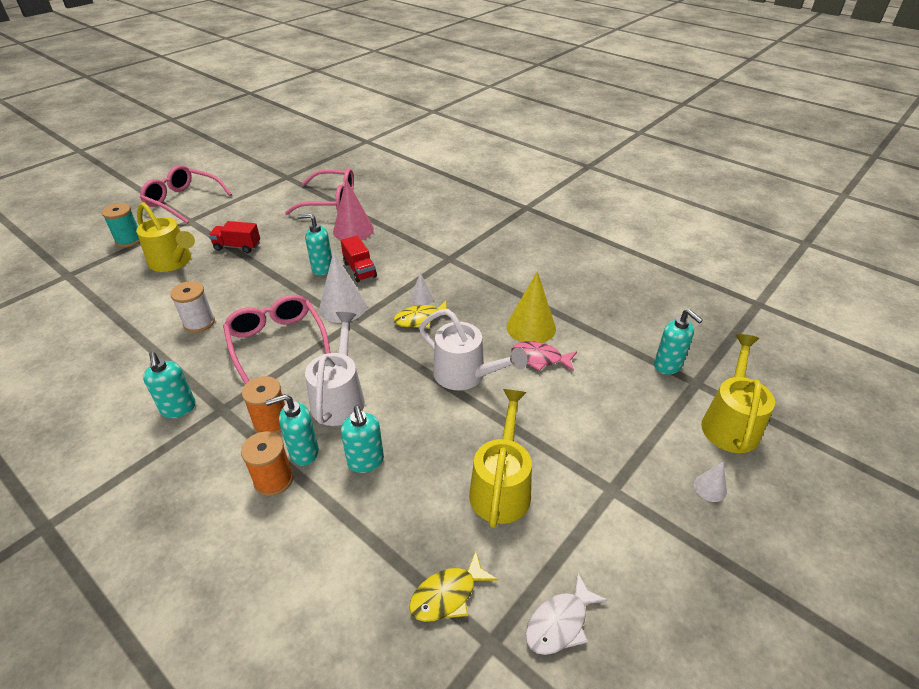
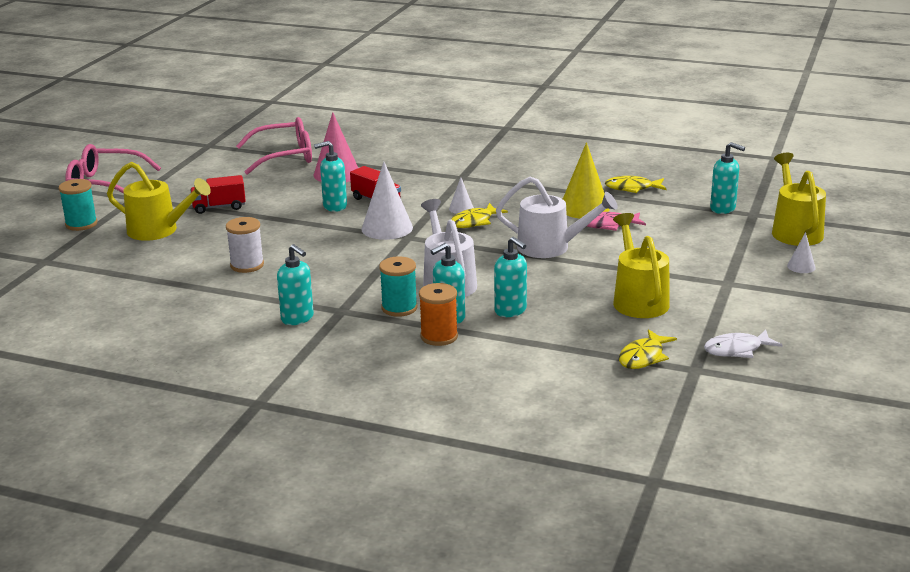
camera: 20 degrees left, 15 degrees down
pink glasses [223,295,330,385] -> none
orange spool [242,376,285,434] -> turquoise spool [379,256,417,317]
white fish [525,573,608,655] -> white fish turned 45 degrees clockwise [704,330,783,358]
none -> yellow fish [605,176,666,193]

